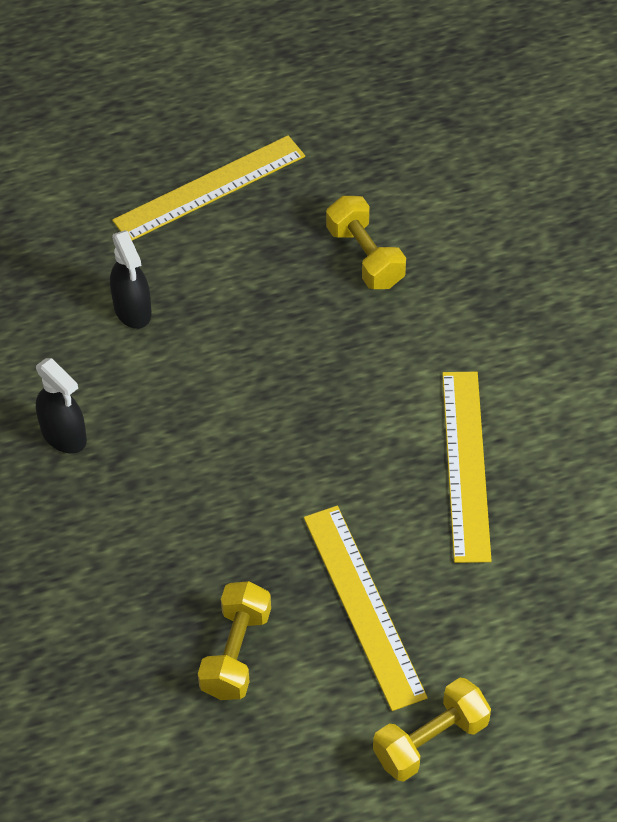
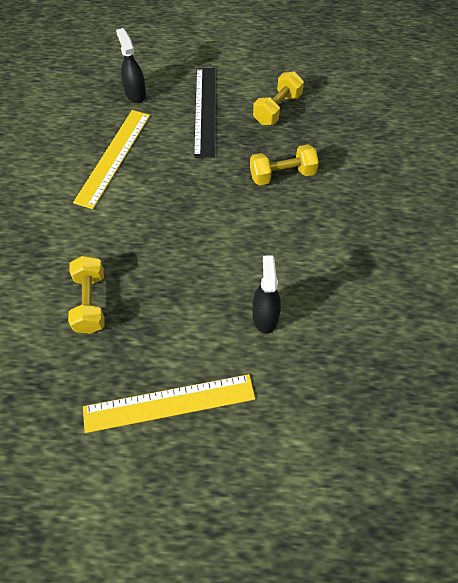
camera: 160 degrees left, 5 degrees up
black spray bottle [36,358,87,454] -> black spray bottle moved to [116,28,146,103]
yellow ruler [304,506,428,711] -> black ruler [194,68,216,158]
yellow dumbbell [373,678,491,781] -> yellow dumbbell moved to [250,144,319,185]

